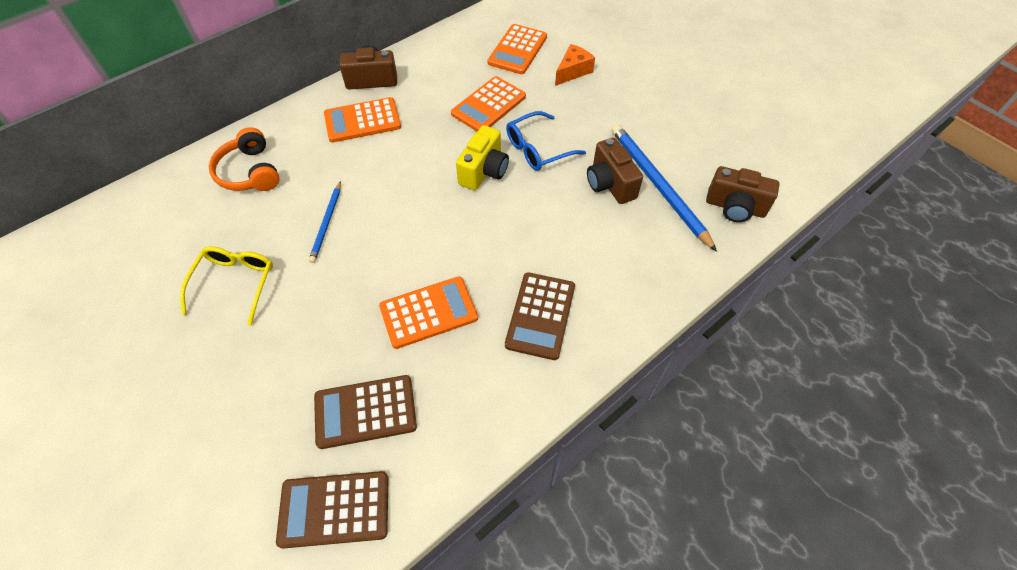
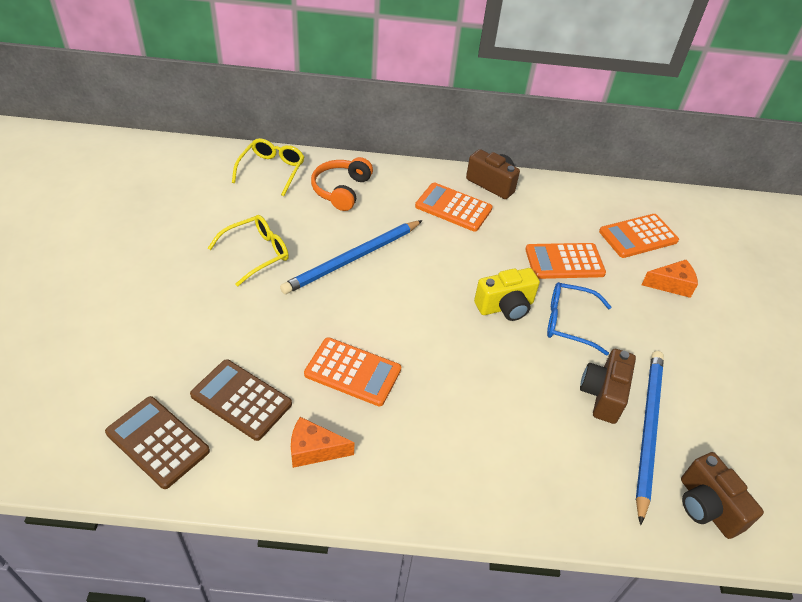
camera: 40 degrees right, 10 degrees down
blue pencil [309,181,341,263] -> blue pencil [280,220,423,294], size x1.83
brown calculator [505,272,575,360] -> none
none -> yellow glasses [232,138,304,196]
none -> orange cheese [291,417,355,468]

